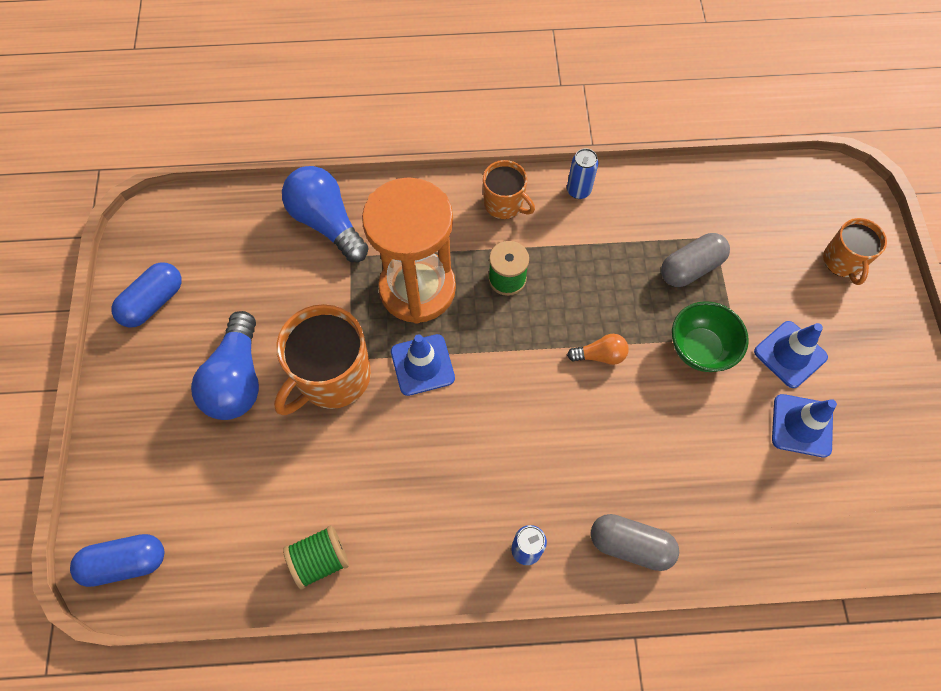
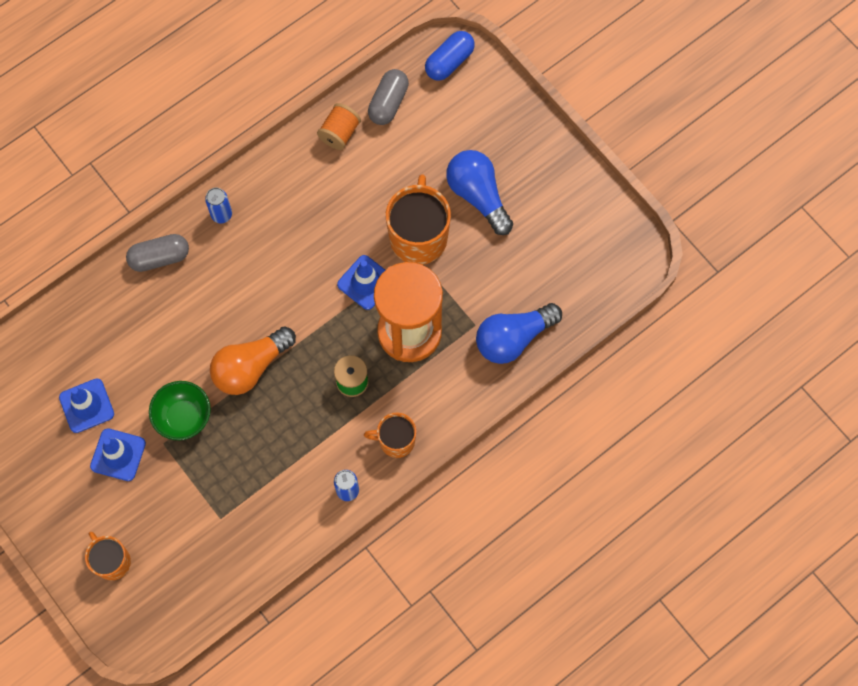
camera: 145 degrees right, 5 degrees up
blue capsule [111,262,182,327] -> none
blue light bulb [282,166,369,262] -> blue light bulb turned 135 degrees clockwise [476,303,562,364]
green spool [283,525,349,590] -> orange spool [317,103,361,150]
orange light bulb [567,334,629,365] -> orange light bulb [210,327,296,395], size x1.98
grey capsule [661,233,730,287] -> grey capsule moved to [368,69,409,125]

